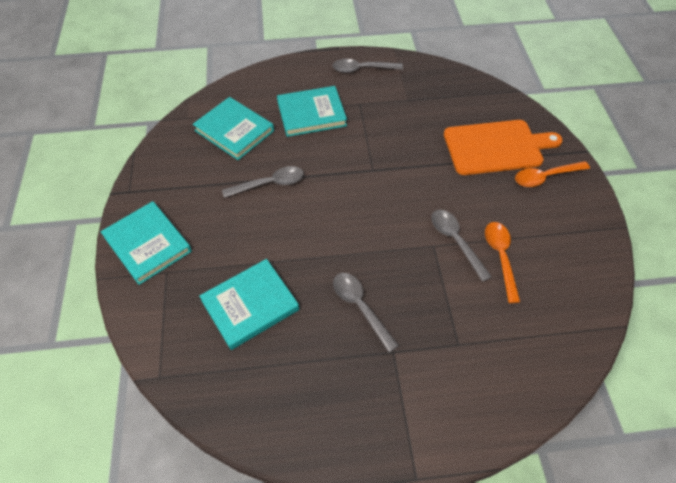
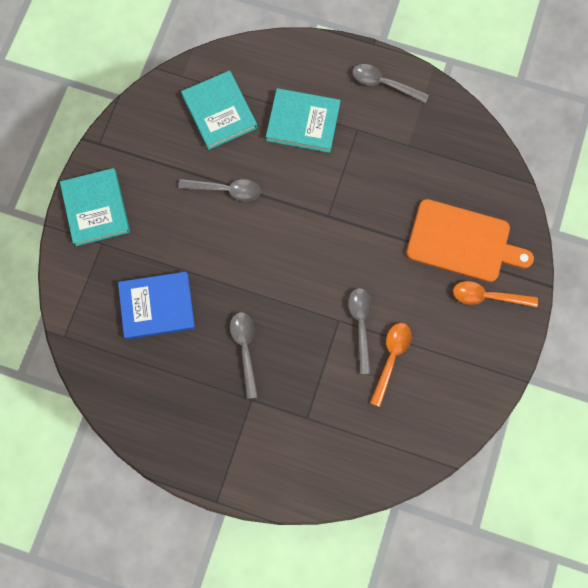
camera: 25 degrees right, 20 degrees up
turquoise book [199,259,299,350] -> blue book [118,272,195,339]

